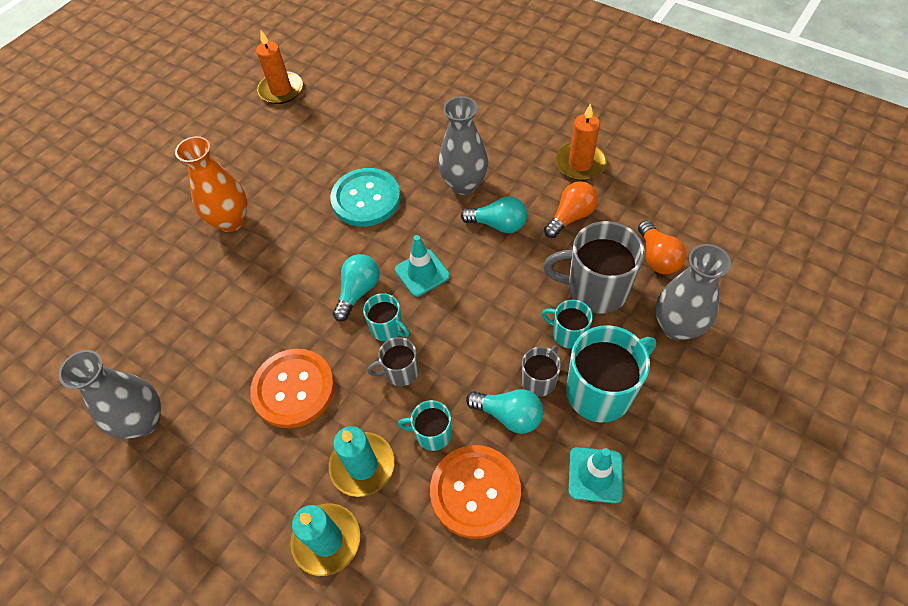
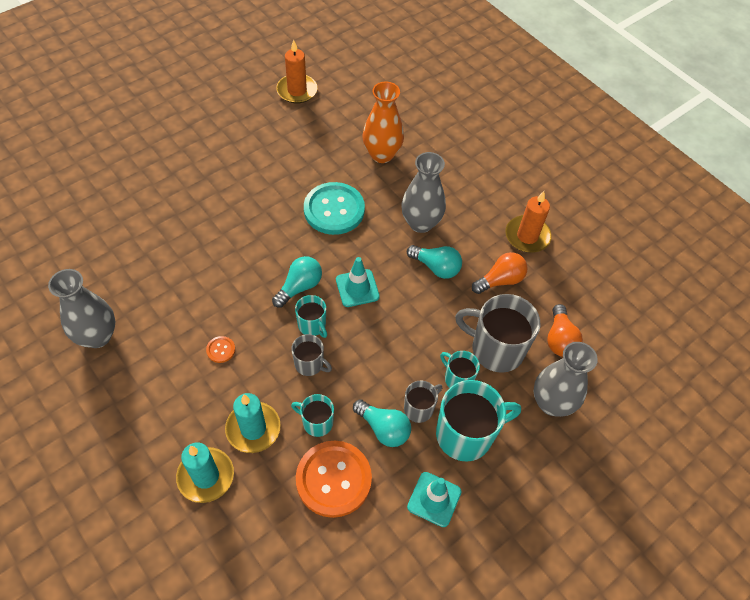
camera: 10 degrees right, 0 degrees up
orange vase [175,136,247,232] -> orange vase moved to [363,81,404,163]
orange button [250,349,335,428] -> orange button [206,336,235,363], size x0.41
grey mug [367,337,419,386] -> grey mug turned 150 degrees counterclockwise [291,334,332,376]

